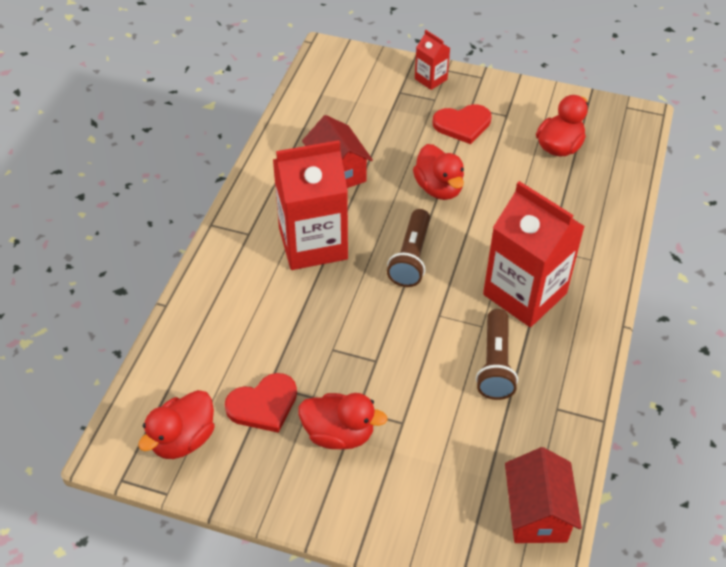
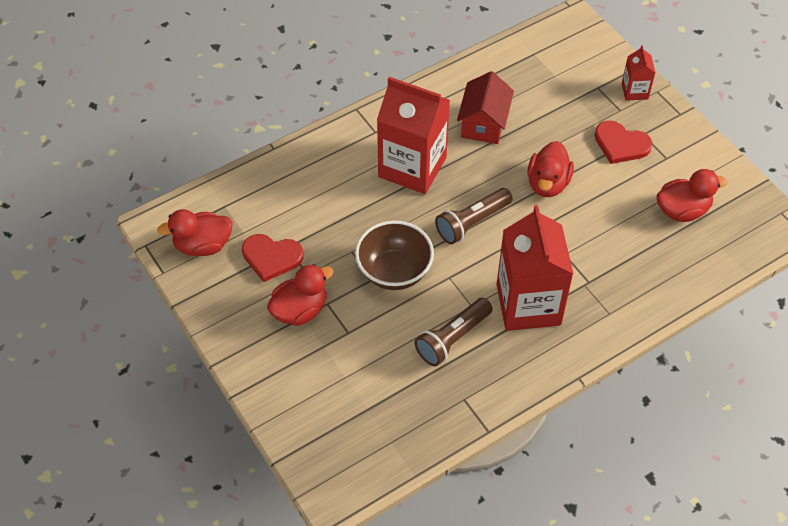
camera: 40 degrees right, 5 degrees up
red duck [298,393,388,450] -> red duck turned 90 degrees counterclockwise [267,264,334,326]
red house [505,447,582,543] -> none
none -> brown bowl [355,220,434,290]

